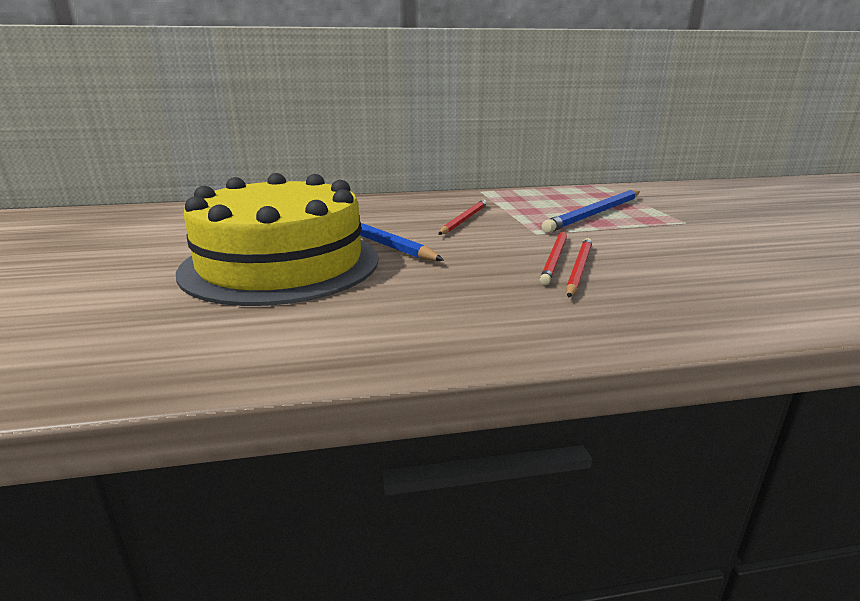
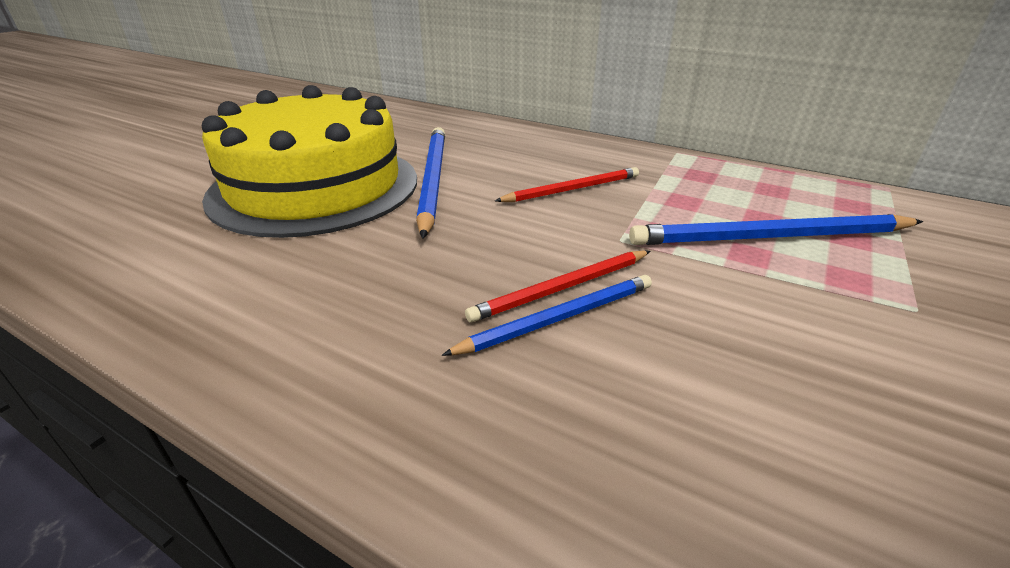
camera: 40 degrees right, 10 degrees up
red pencil [566,238,592,298] -> blue pencil [442,275,652,356]

